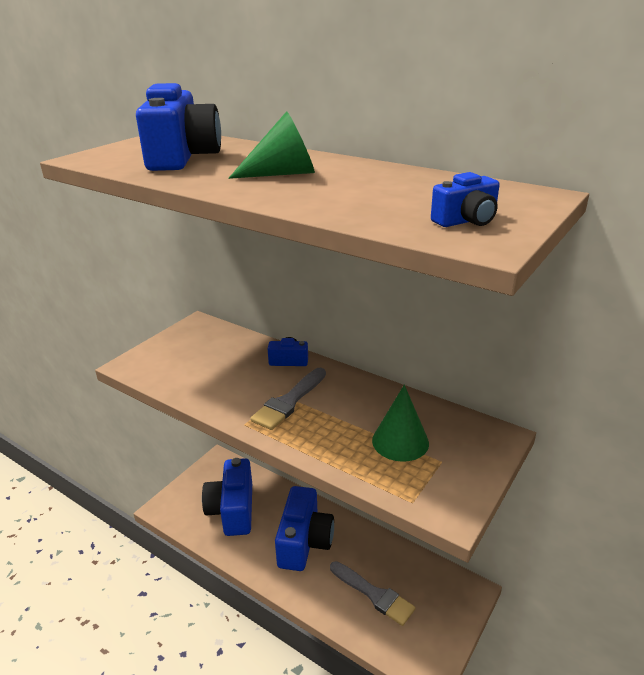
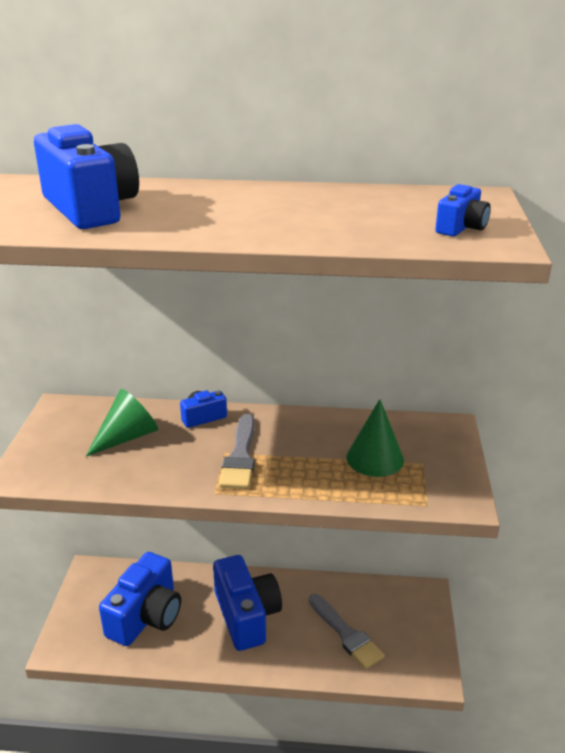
camera: 30 degrees left, 0 degrees up
blue camera [202,458,252,536] -> blue camera turned 120 degrees counterclockwise [99,552,181,646]
green cone [229,111,315,179] -> green cone moved to [86,389,158,456]
grey brush [330,561,415,626] -> grey brush turned 45 degrees clockwise [309,594,385,669]

